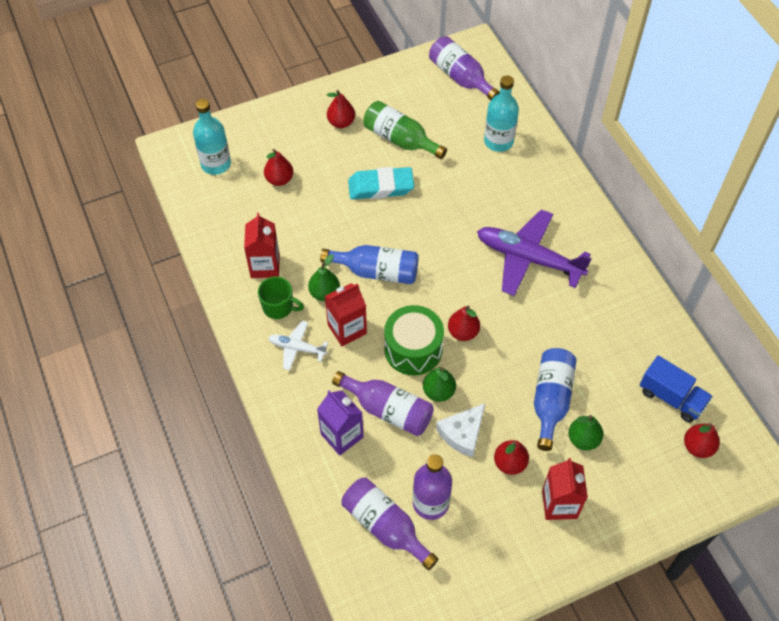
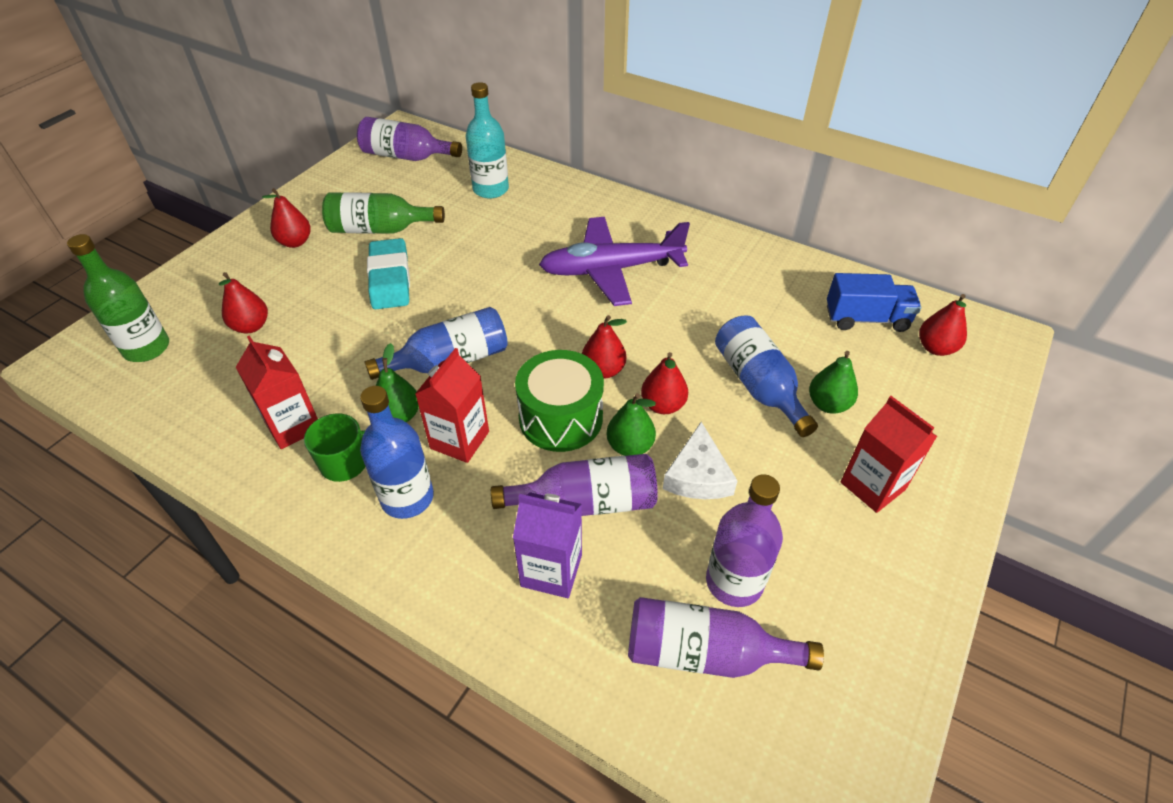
camera: 35 degrees left, 10 degrees down
turquoise bottle [193,99,231,175] -> green bottle [67,234,169,362]
white plane [268,321,328,371] -> blue bottle [360,386,434,519]
turquoise eraser [348,167,414,200] -> turquoise eraser turned 60 degrees counterclockwise [367,238,410,309]
red pear [494,440,529,475] -> red pear moved to [641,352,688,414]

